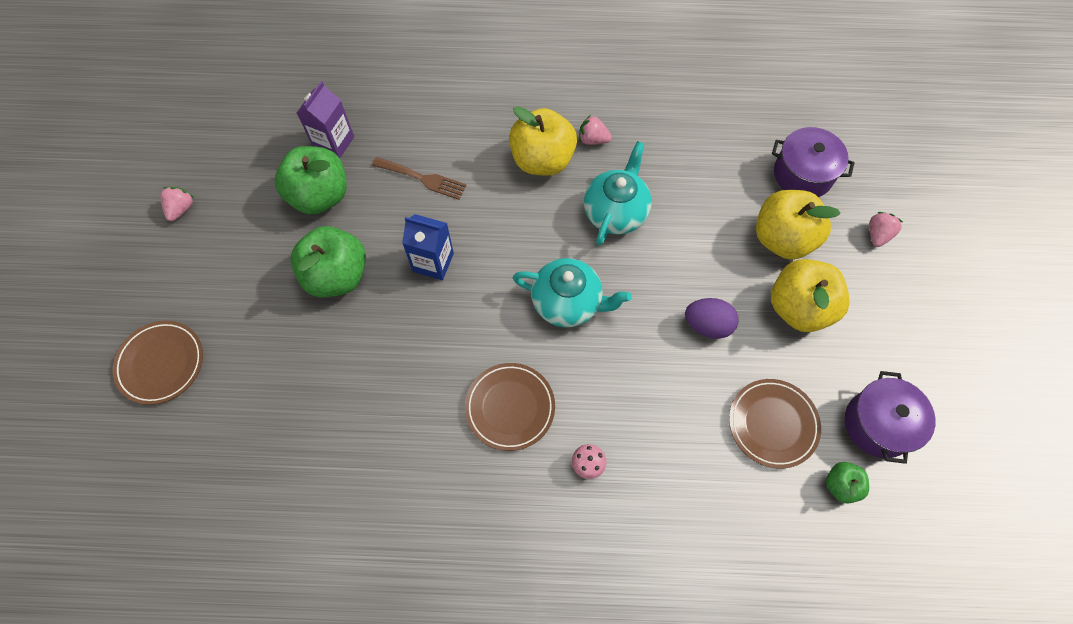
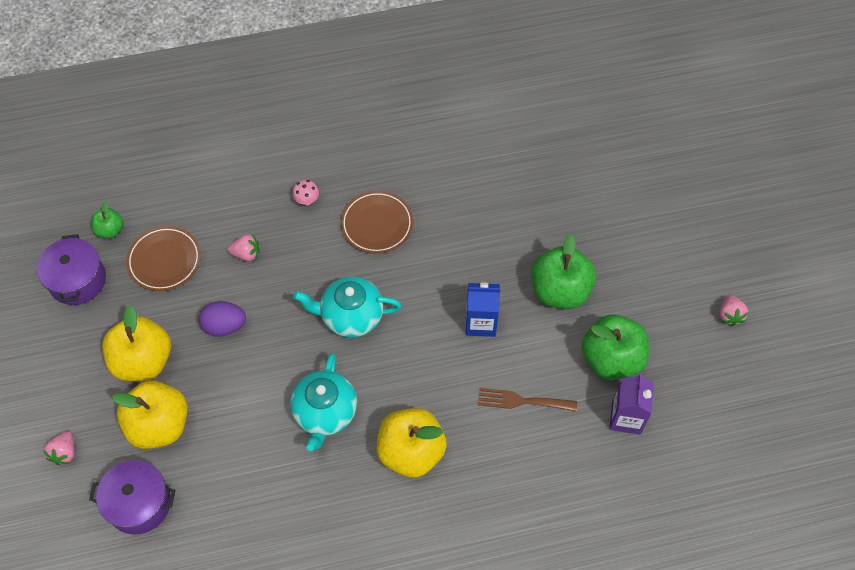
camera: 165 degrees right, 5 degrees down
brown plate [113,321,203,405] -> none
pink strawberry [579,115,612,145] -> pink strawberry moved to [228,234,259,261]

